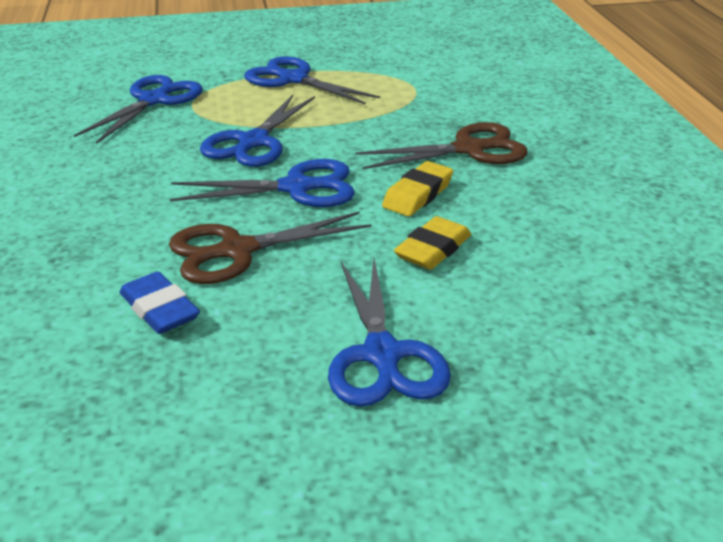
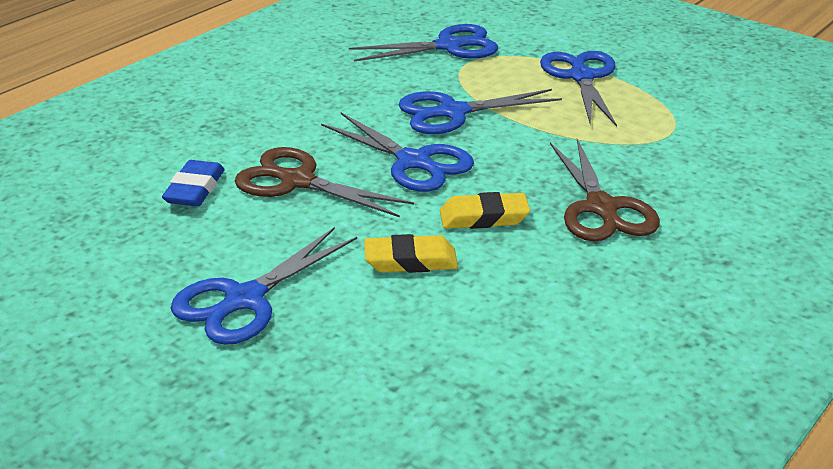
camera: 50 degrees right, 0 degrees up
brown scissors [355,122,528,169] -> brown scissors turned 45 degrees clockwise [550,139,660,241]

